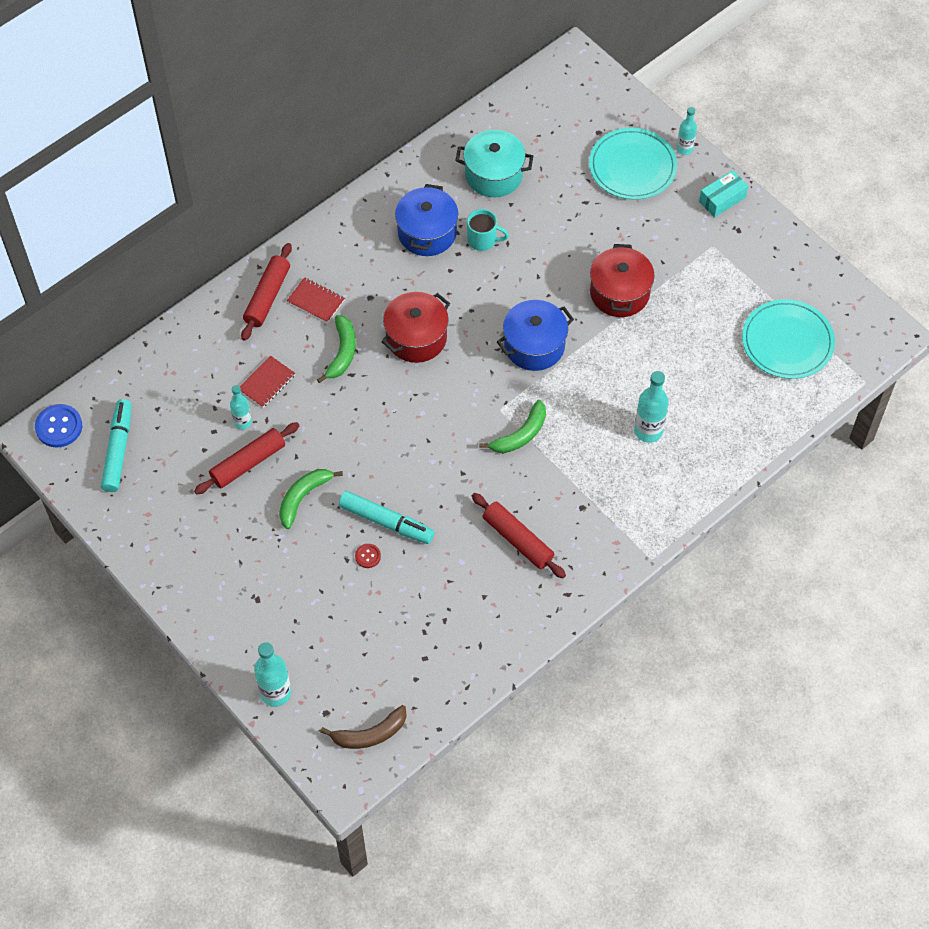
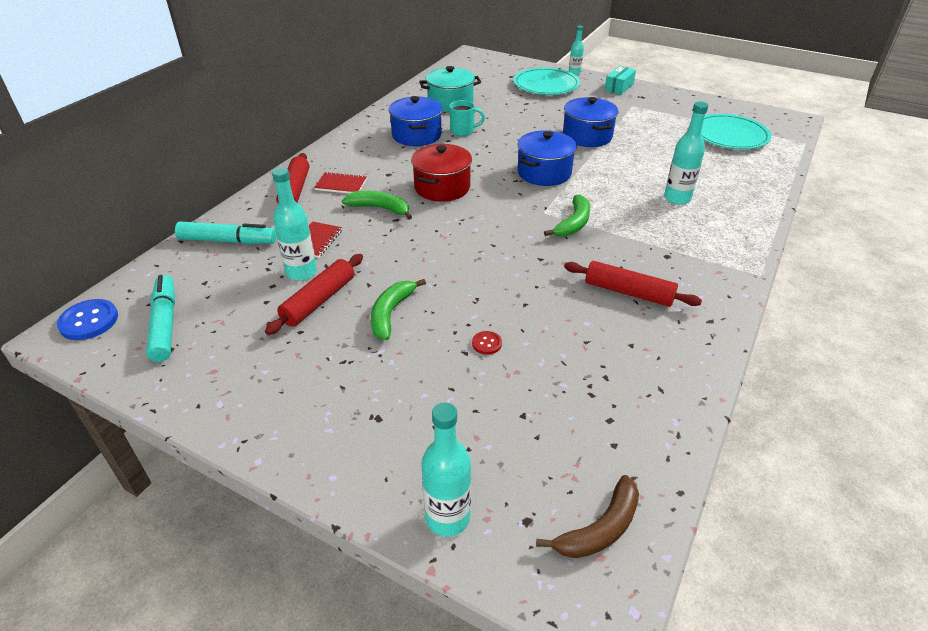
camera: 20 degrees left, 20 degrees down
turquoise bottle [230,385,252,430] -> turquoise bottle [272,167,317,281], size x1.59
green banana [317,315,356,383] -> green banana turned 60 degrees counterclockwise [342,191,412,220]
turquoise marker [339,491,434,544] -> turquoise marker moved to [175,222,276,244]
red pot [590,244,655,317] -> blue pot [563,97,618,147]

